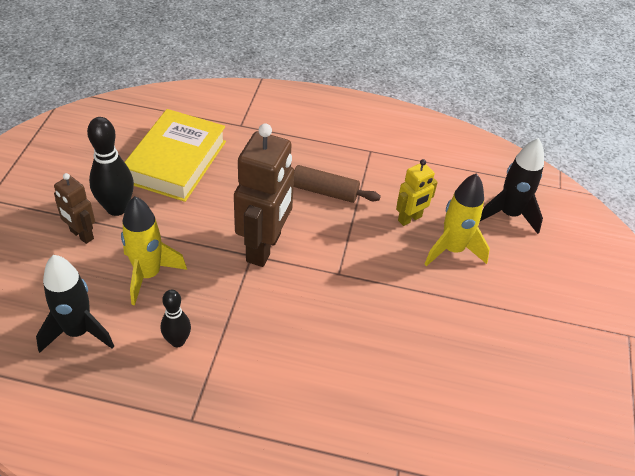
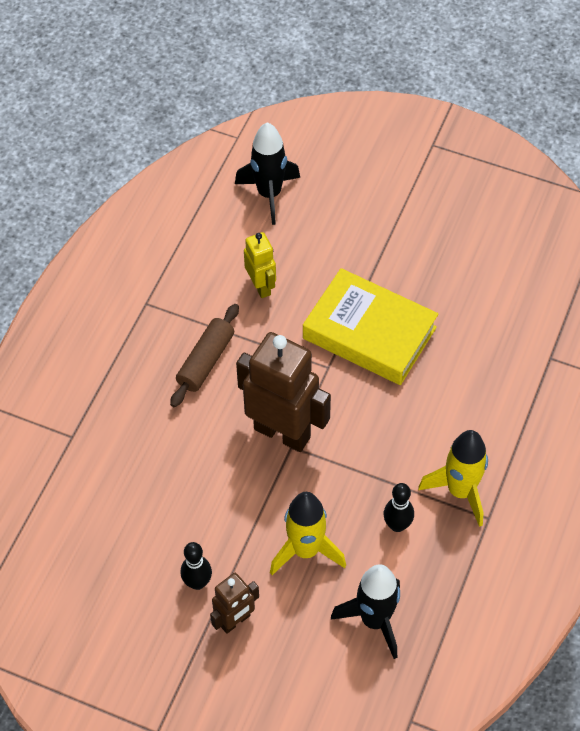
camera: 75 degrees left, 10 degrees up
black bowling pin [87,117,134,216] -> black bowling pin [181,542,212,590], size x0.62
yellow book [125,109,226,202] -> yellow book moved to [303,268,438,385]
yellow rocket [425,173,490,266] -> yellow rocket moved to [418,430,488,527]

